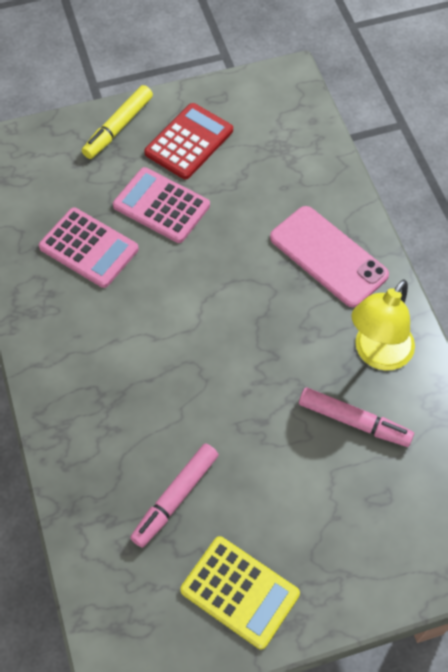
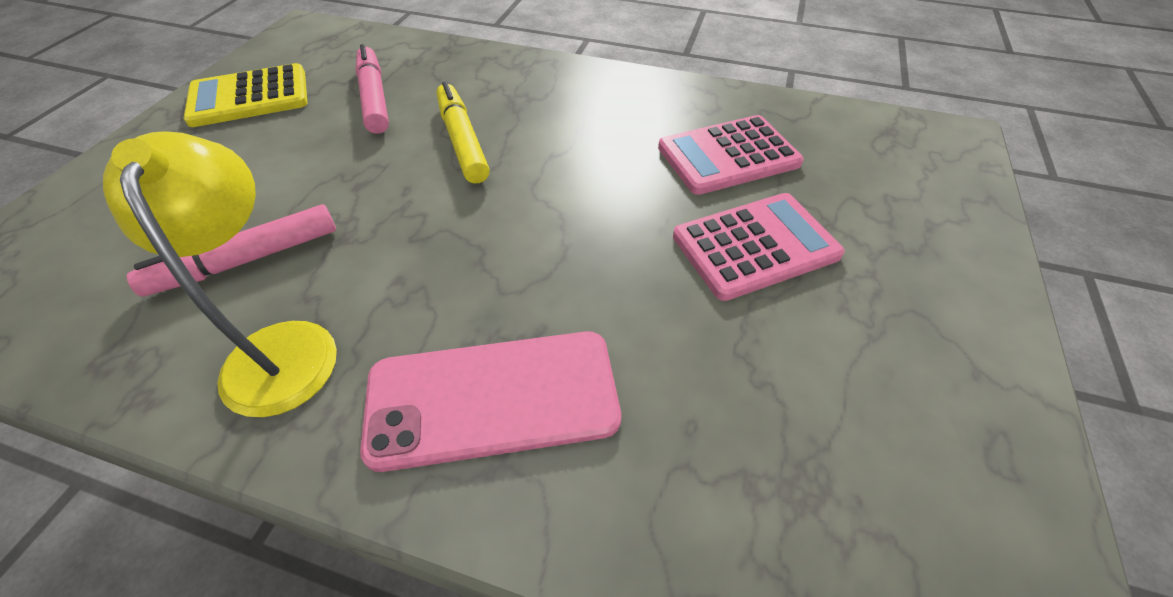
camera: 125 degrees right, 10 degrees down
yellow marker [82,85,153,159] -> yellow marker moved to [437,82,490,184]
red calculator [144,103,233,179] -> none

